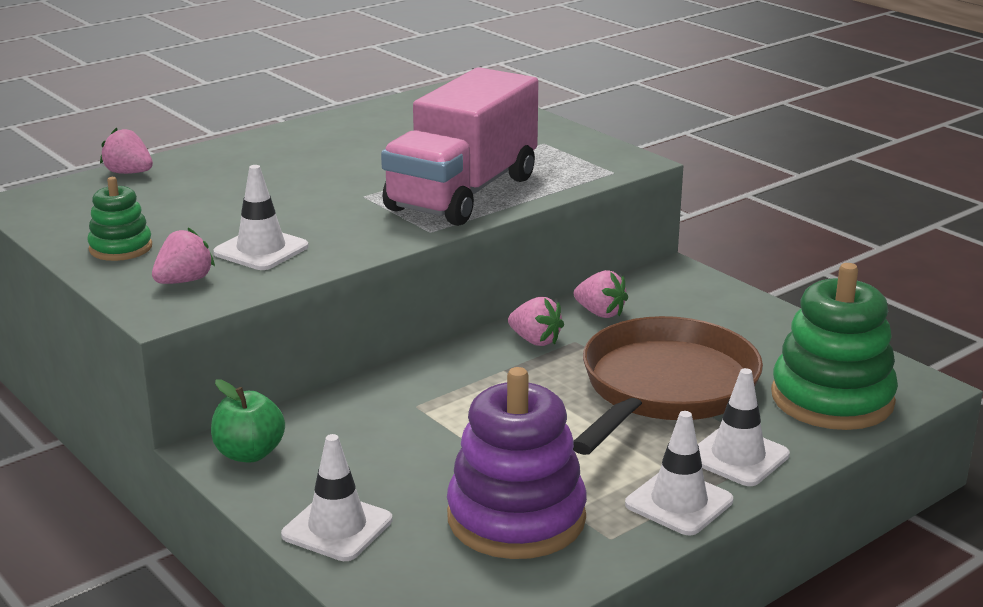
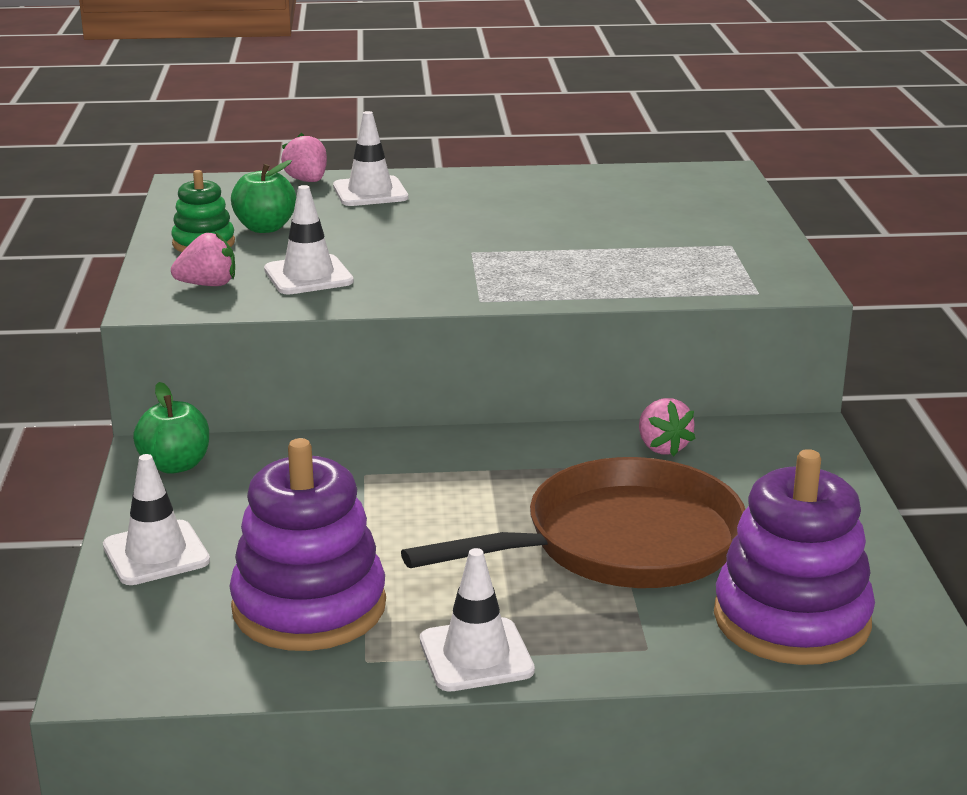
camera: 35 degrees right, 0 degrees up
pink truck [381,67,538,226] -> none
pink strawberry [508,297,564,346] -> none
white traffic cone [698,368,790,486] -> white traffic cone moved to [333,111,408,206]
green stacking toy [771,263,898,430] -> purple stacking toy [714,449,875,665]
none -> green apple [231,160,296,233]

